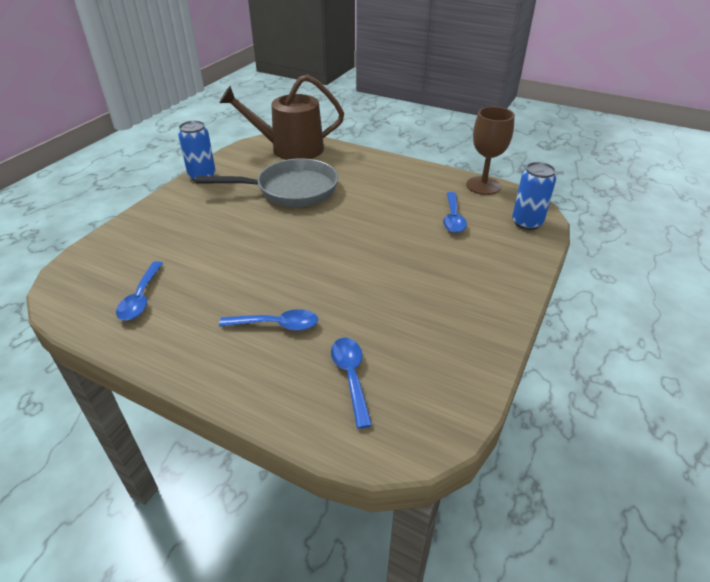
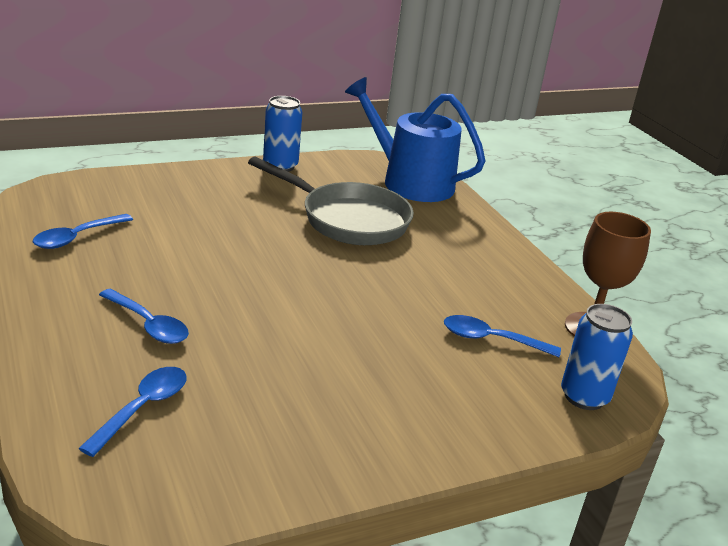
camera: 35 degrees right, 10 degrees down
brown watering can [219,74,344,160] -> blue watering can [345,77,486,202]
blue spoon [443,192,467,233] -> blue spoon turned 60 degrees clockwise [444,315,561,357]

